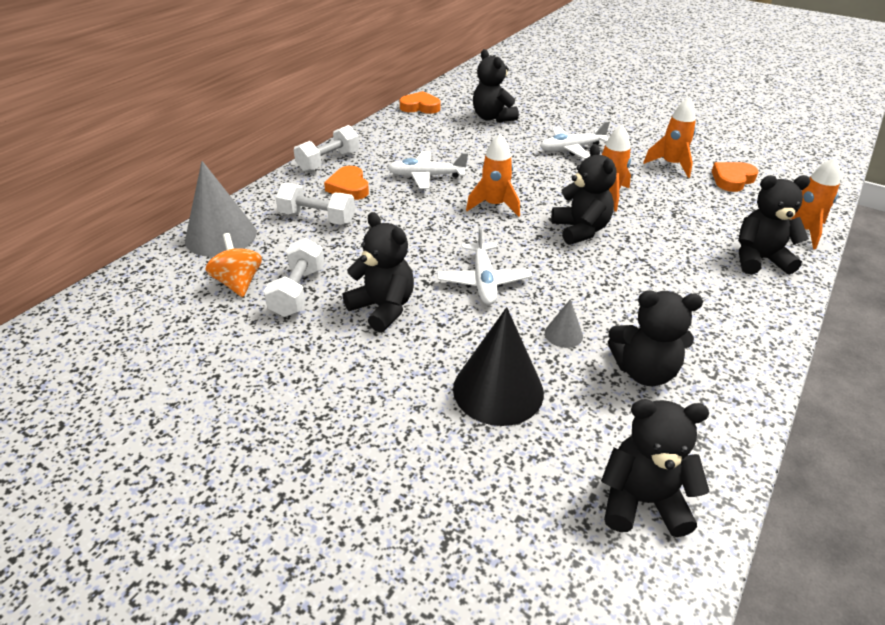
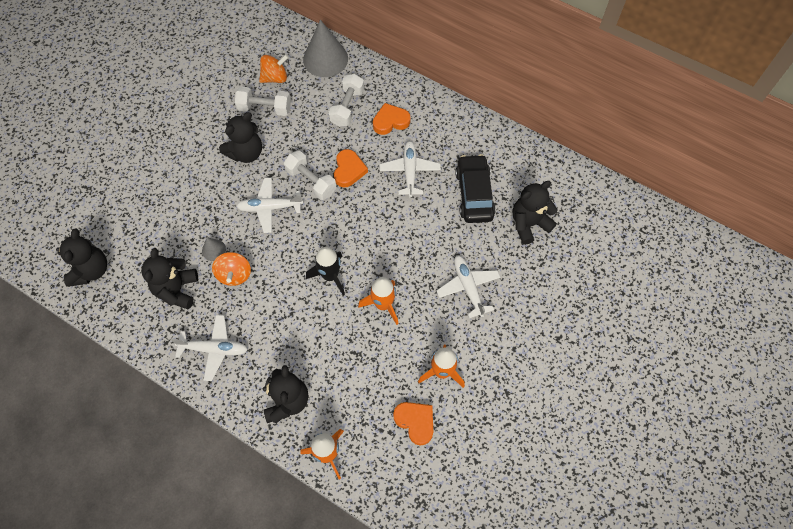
camera: 90 degrees right, 25 degrees up
white dumbbell [293,125,359,172] -> white dumbbell moved to [284,151,336,200]
orange heart [400,91,441,114] -> orange heart moved to [334,149,368,187]
black cone [453,307,544,426] -> none
orange rocket [466,134,520,217] -> none
black teddy bear [551,144,617,245] -> black rocket [306,247,345,295]
none -> white plane [171,315,248,381]
none -> orange spinning top [212,252,251,286]
none -> black car [455,154,496,223]

